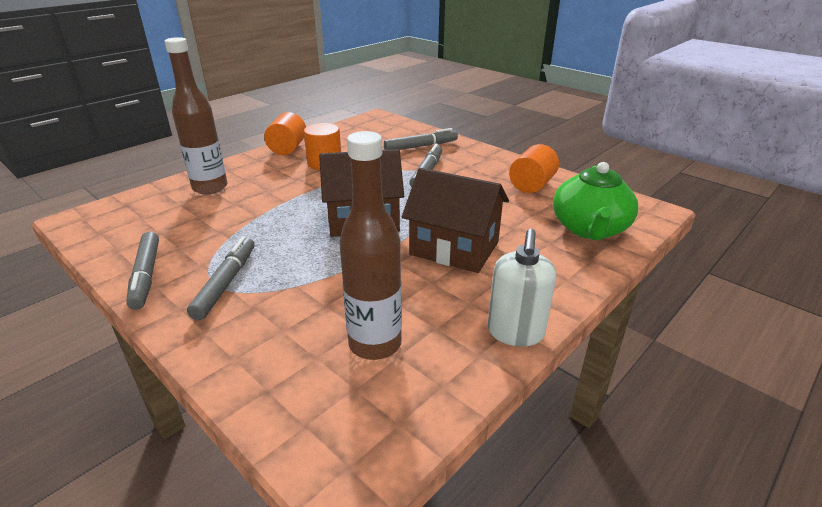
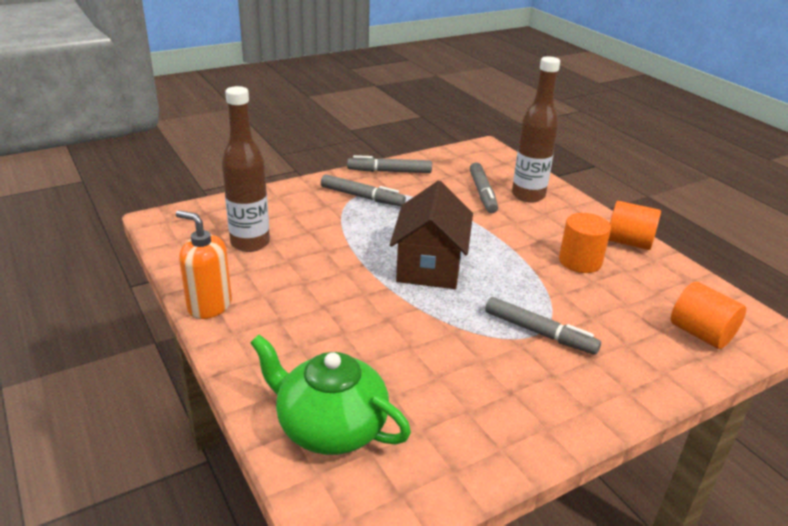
camera: 105 degrees right, 0 degrees up
grey marker [384,128,458,150] -> grey marker moved to [470,162,498,213]
brown house [402,168,509,273] -> none
white soap dispenser [488,229,556,347] -> orange soap dispenser [176,210,232,319]
orange cylinder [509,144,559,193] -> orange cylinder moved to [671,282,746,349]

